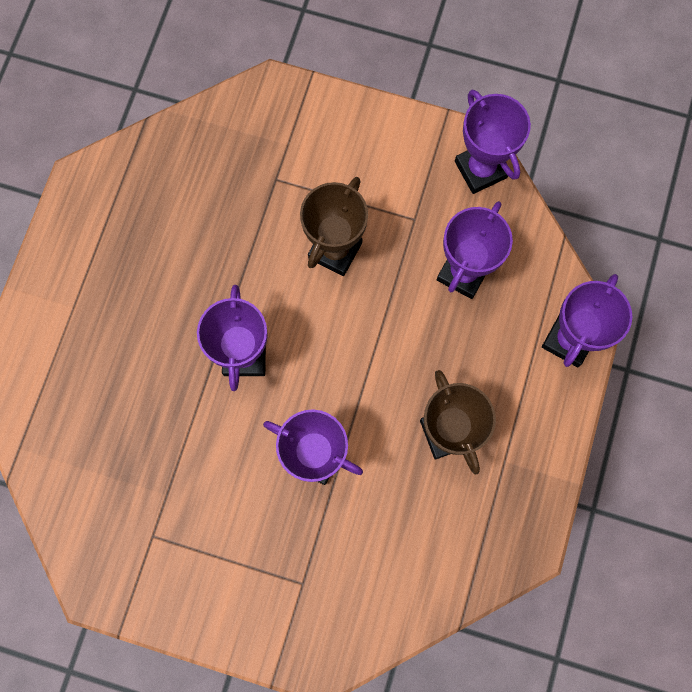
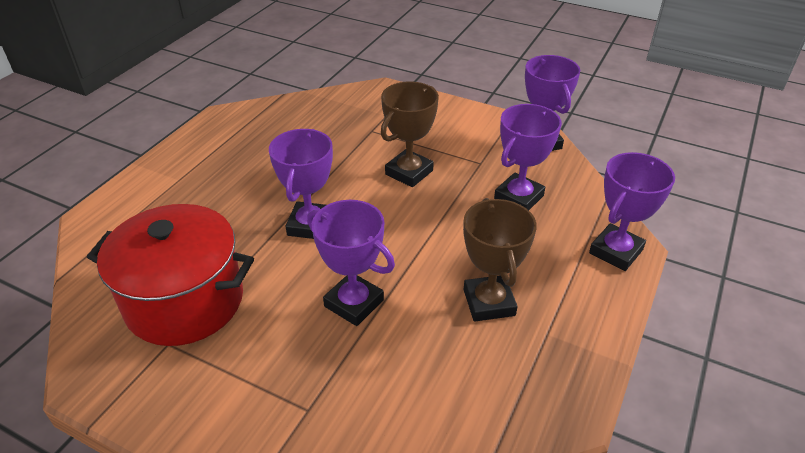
camera: 10 degrees right, 35 degrees down
none -> red pot [87,204,254,346]

